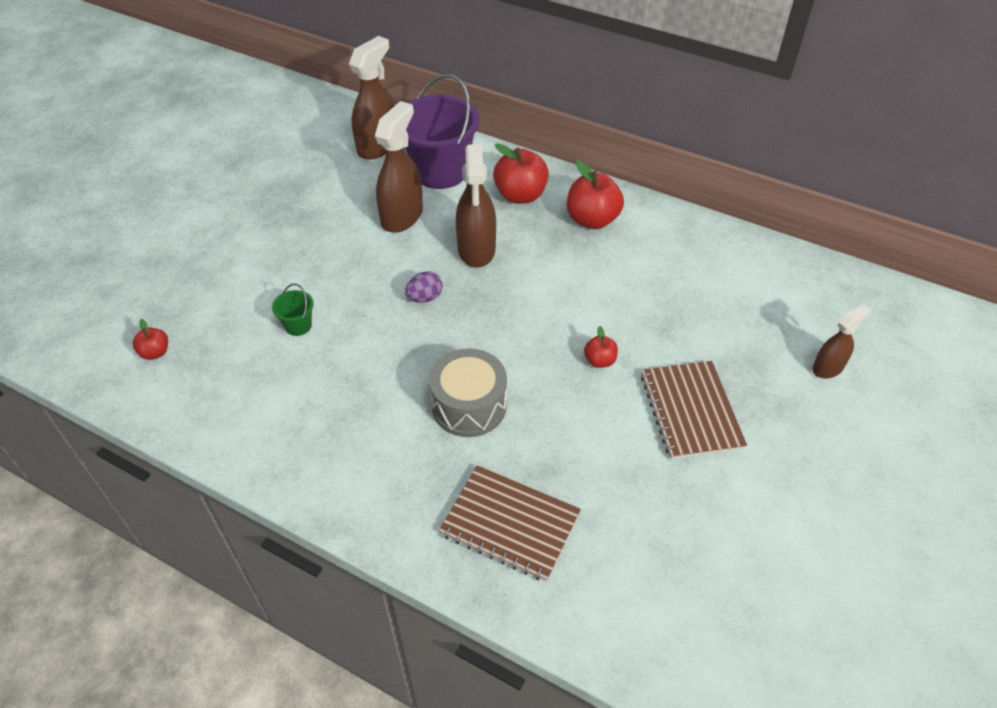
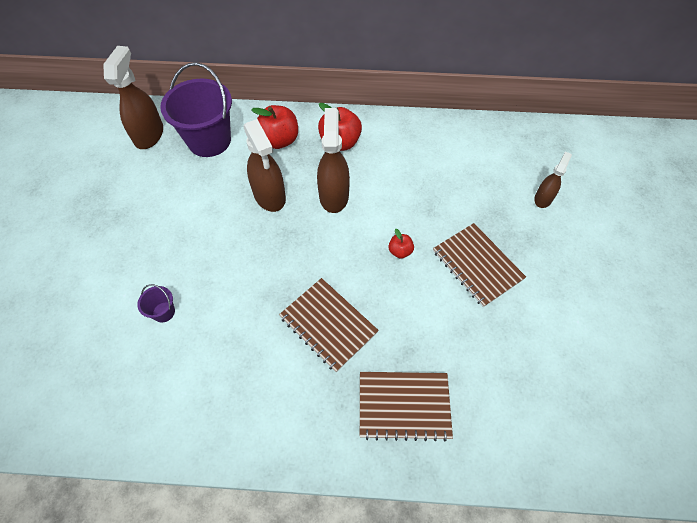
camera: 25 degrees left, 10 degrees up
red apple [133,319,168,360] -> none
green bucket [272,283,314,336] -> purple bucket [137,284,175,322]
brown spray bottle [375,101,423,233] -> brown spray bottle moved to [317,108,350,213]
purple egg [405,271,443,303] -> none
grey drum [429,348,507,437] -> brown notebook [279,278,379,372]

